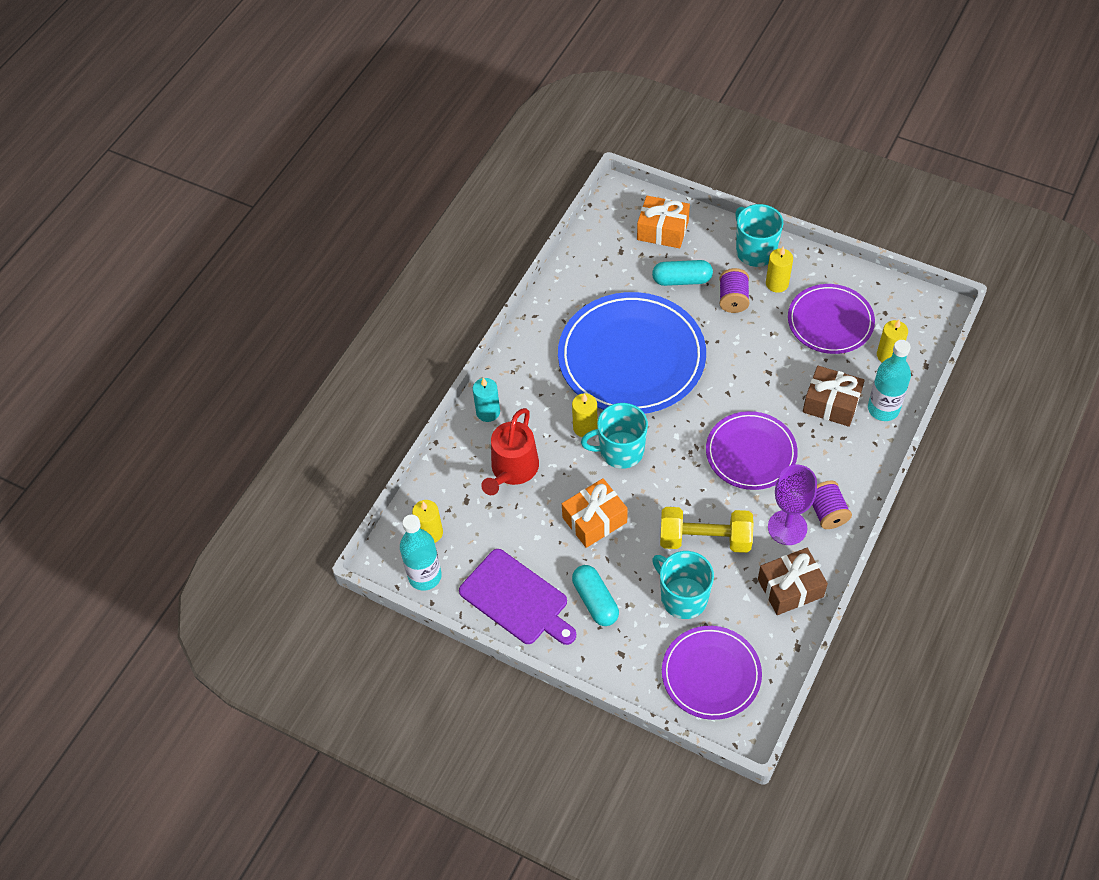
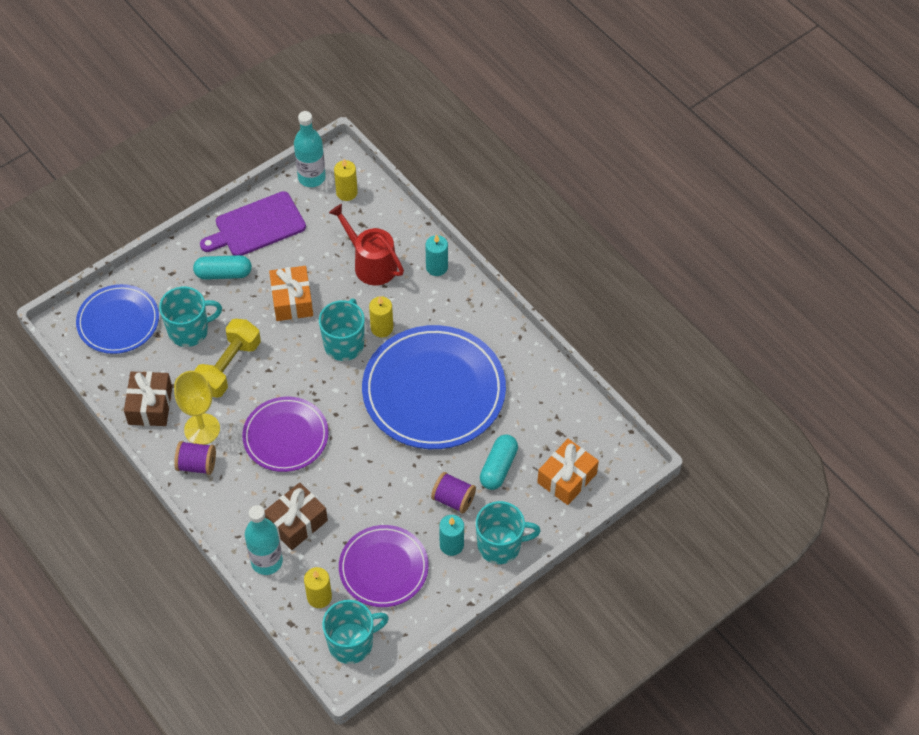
camera: 110 degrees right, 0 degrees up
purple plate [662,626,762,720] -> blue plate [76,284,159,354]
yellow candle [766,247,793,293] -> turquoise candle [439,515,464,556]
purple goblet [768,465,817,545] -> yellow goblet [174,371,220,445]
none -> turquoise mug [322,600,389,664]

